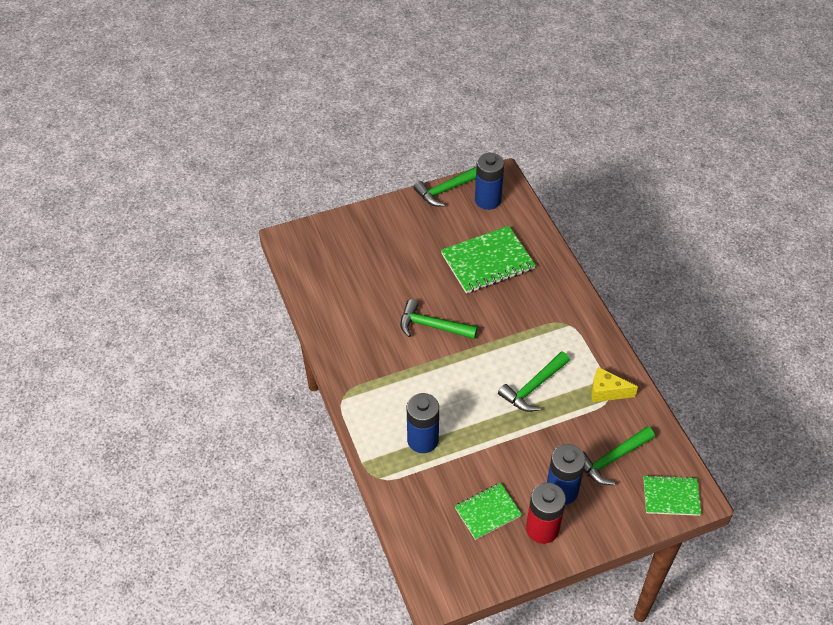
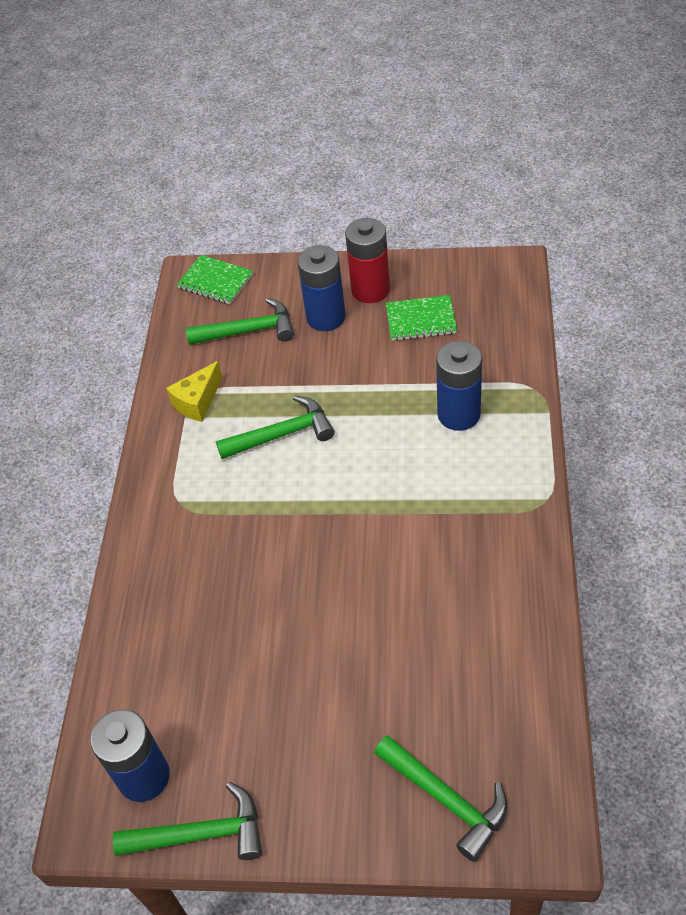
camera: 150 degrees left, 0 degrees up
green hammer [400,299,478,339] -> green hammer moved to [374,735,507,862]
green notebook [441,226,536,294] -> none
yellow cheese [591,367,638,402] -> yellow cheese turned 90 degrees clockwise [166,361,223,422]

